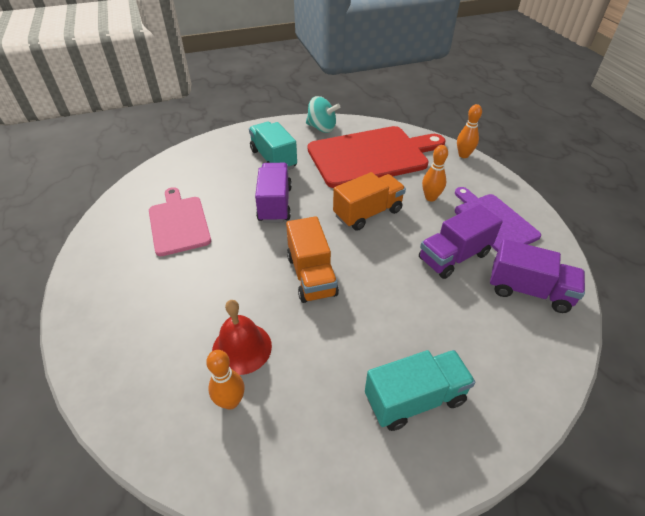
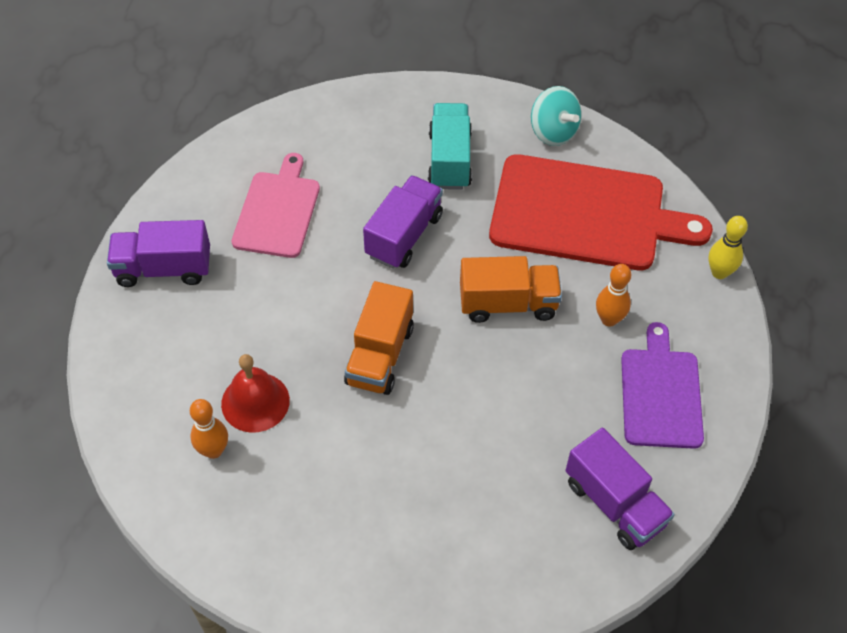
camera: 30 degrees right, 10 degrees up
turquoise truck [365,350,476,431] -> none
purple truck [419,204,503,279] -> purple truck moved to [107,220,210,287]
orange bowling pin [457,104,482,158] -> yellow bowling pin [708,216,748,279]

